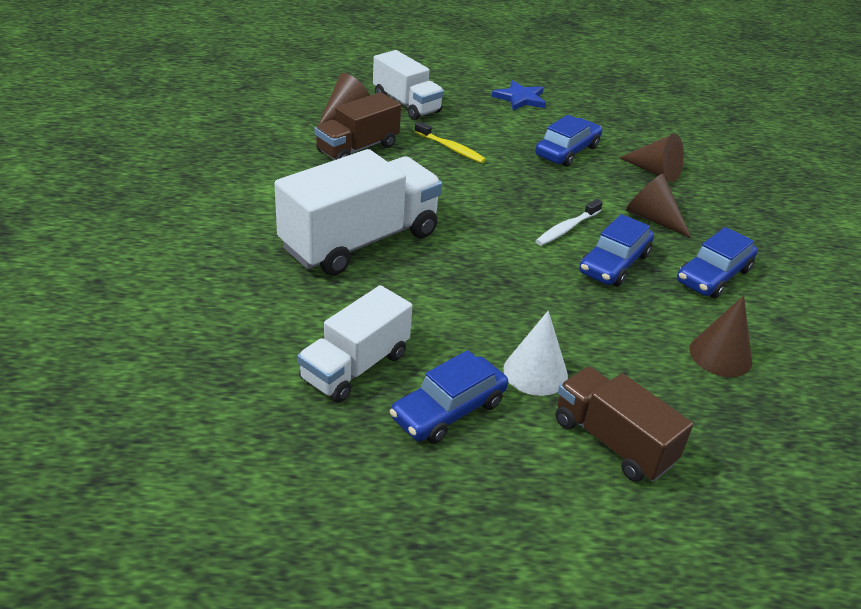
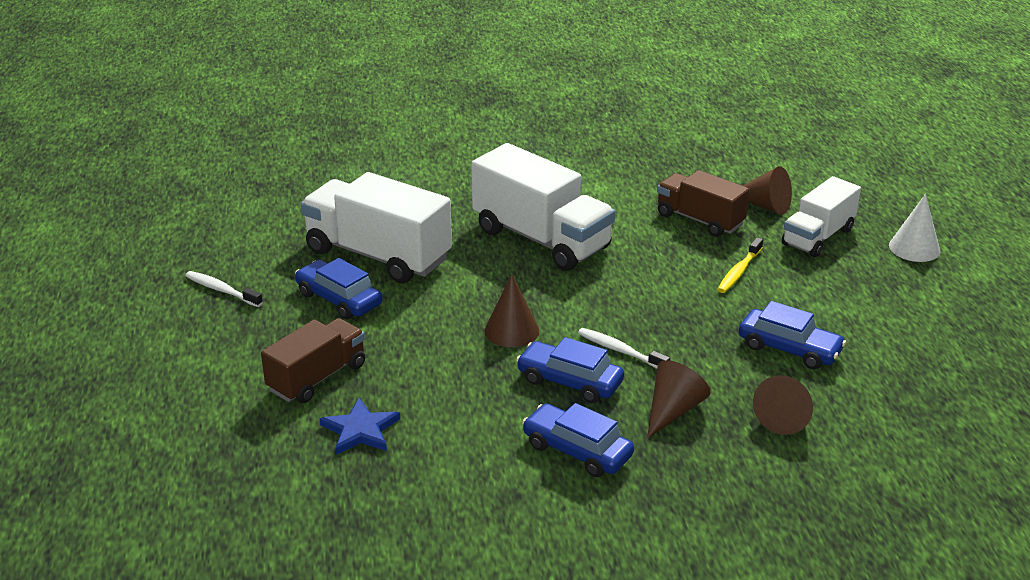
camera: 85 degrees right, 5 degrees down
white truck [297,285,412,403] -> white truck [301,172,452,283], size x1.61
blue star [492,80,546,111] -> blue star moved to [319,398,400,455]
white cone [503,311,568,396] -> white cone moved to [889,194,941,262]
brown cone [690,295,752,377] -> brown cone moved to [484,274,539,347]
none -> white toothbrush [185,271,263,307]

